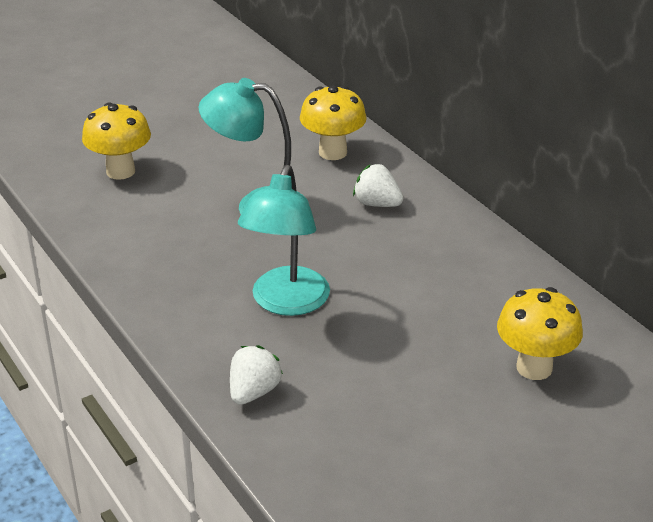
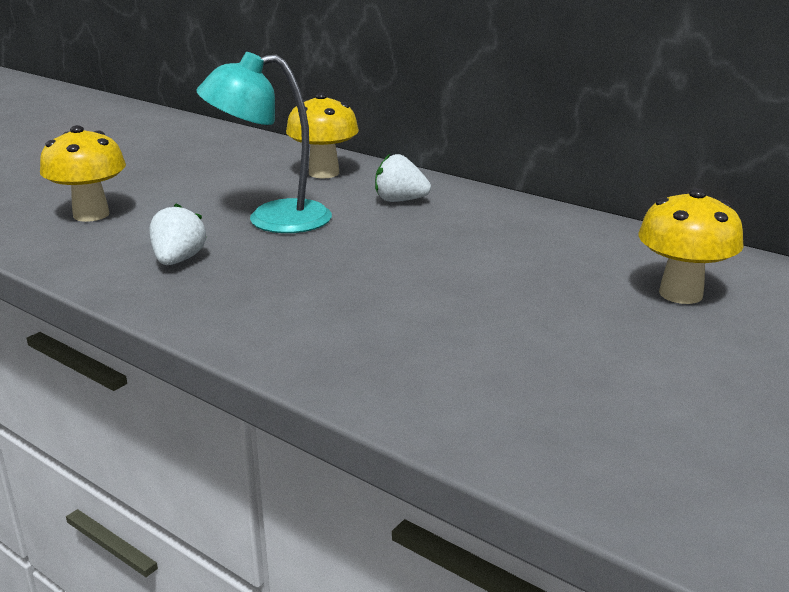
camera: 20 degrees left, 10 degrees down
white strawberry [230,345,283,405] -> white strawberry moved to [149,203,206,265]
turquoise lamp [238,165,330,316] -> none

